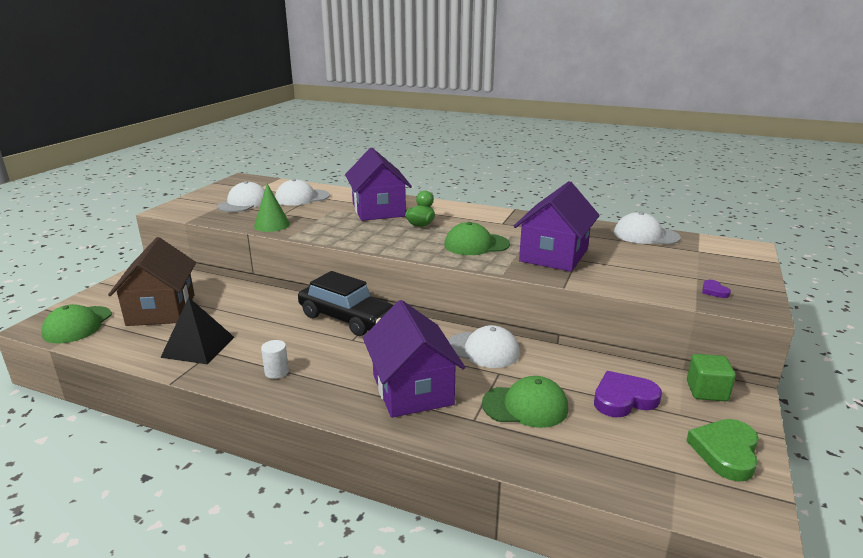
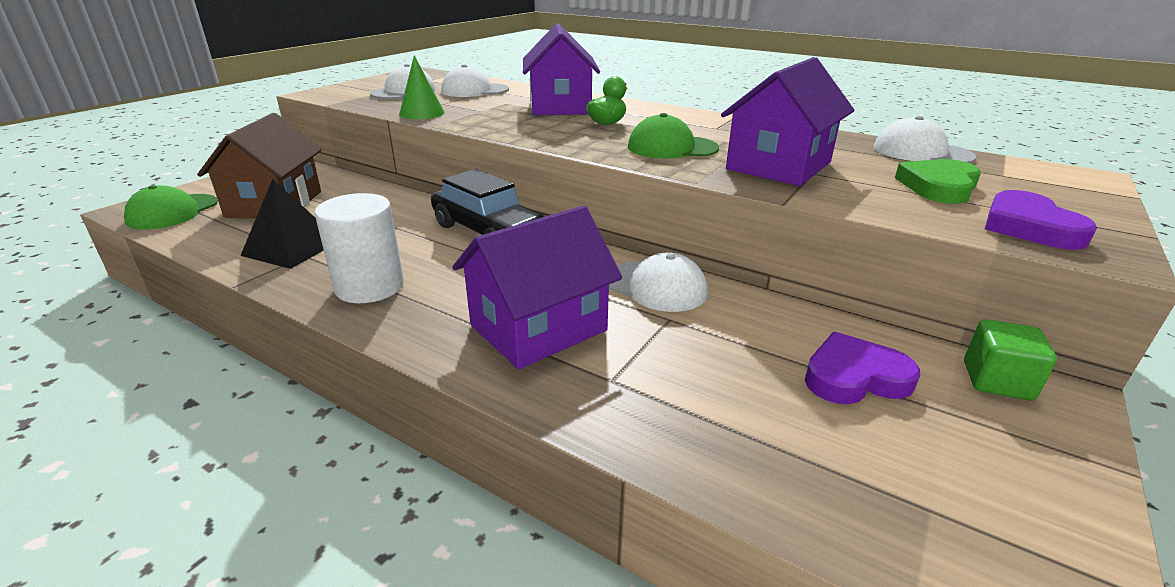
camera: 10 degrees right, 5 degrees up
white cylinder [261,340,289,379] -> white cylinder [315,193,404,303], size x2.09
purple house [363,300,465,418] -> purple house turned 60 degrees clockwise [452,205,622,369]
green cap [482,376,568,428] -> none
green heart [686,419,759,482] -> green heart moved to [895,159,981,204]
purple heart [702,280,731,298] -> purple heart [985,190,1097,250], size x2.11

